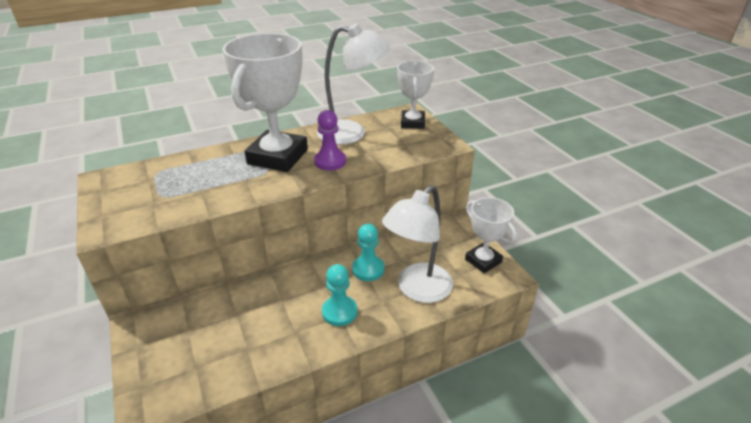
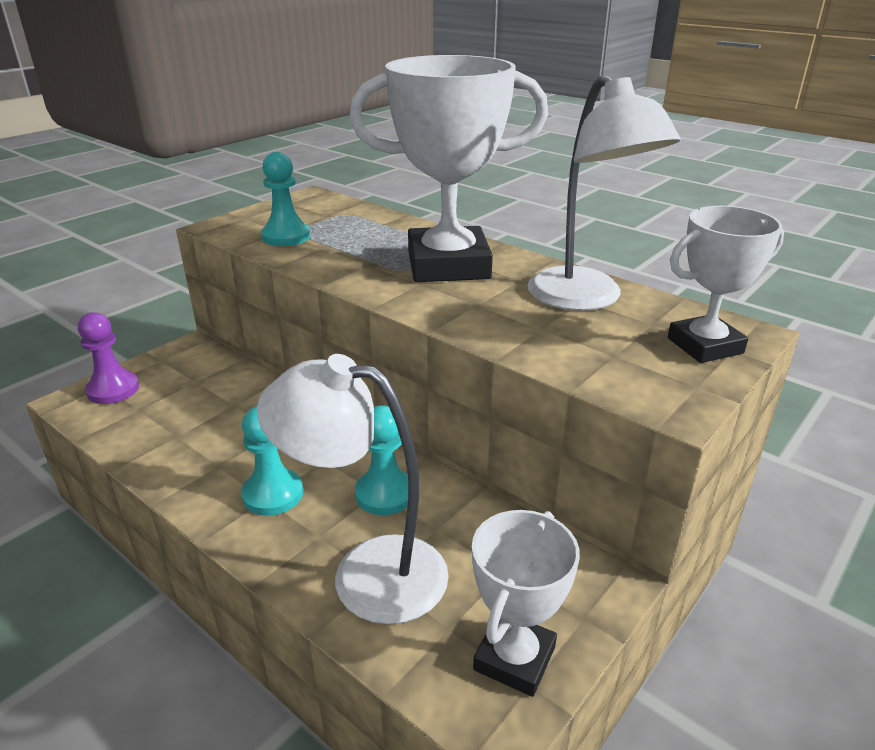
camera: 65 degrees right, 5 degrees down
purple pawn [314,110,346,171] -> purple pawn moved to [78,312,139,404]
none -> turquoise pawn [261,152,310,246]

